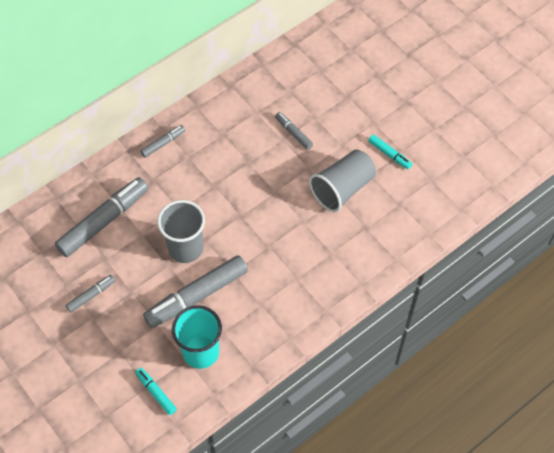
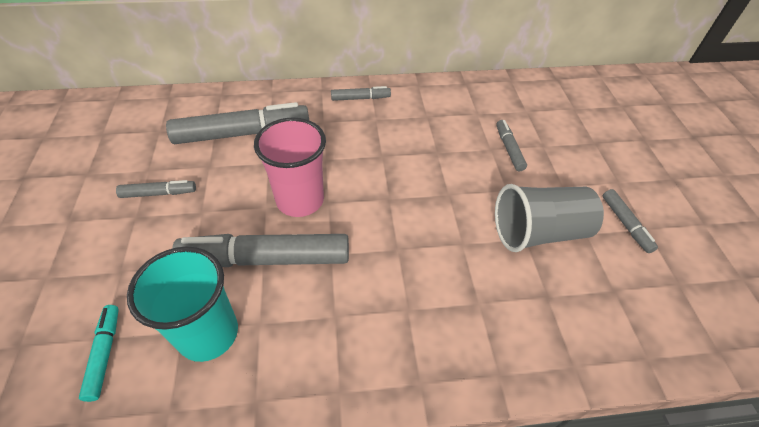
camera: 30 degrees right, 10 degrees down
grey cup [157,200,205,263] -> pink cup [254,117,326,217]
turquoise marker [368,134,412,169] -> grey marker [603,189,658,253]

